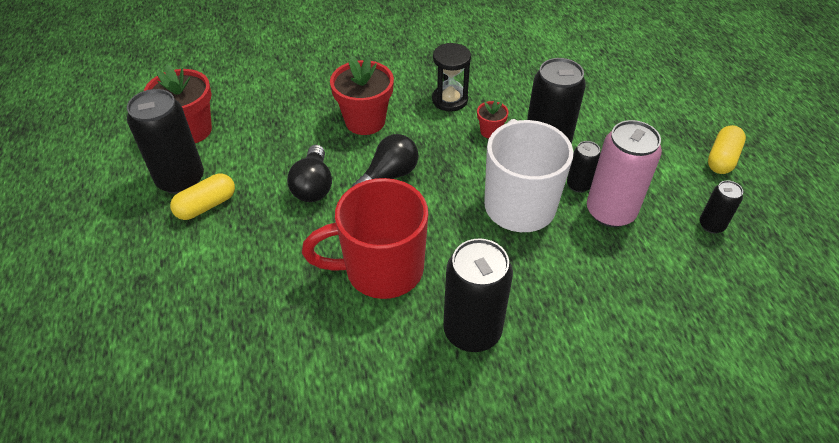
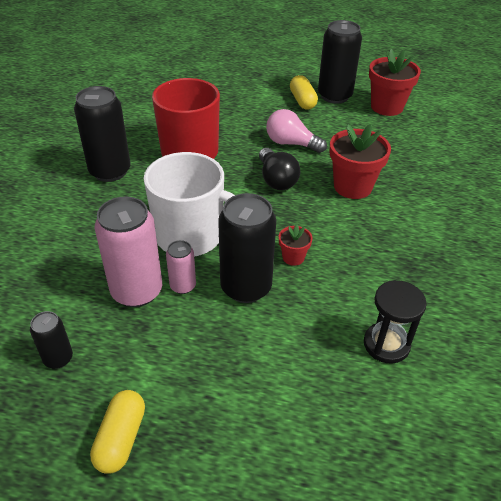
camera: 115 degrees right, 5 degrees down
black light bulb [287,145,332,202] -> pink light bulb [266,109,327,153]
black hourglass [432,43,471,112] -> black hourglass moved to [364,280,427,364]
black can [567,141,600,193] -> pink can [166,240,196,294]
yellow capsule [708,125,746,174] -> yellow capsule turned 45 degrees clockwise [90,390,145,474]

